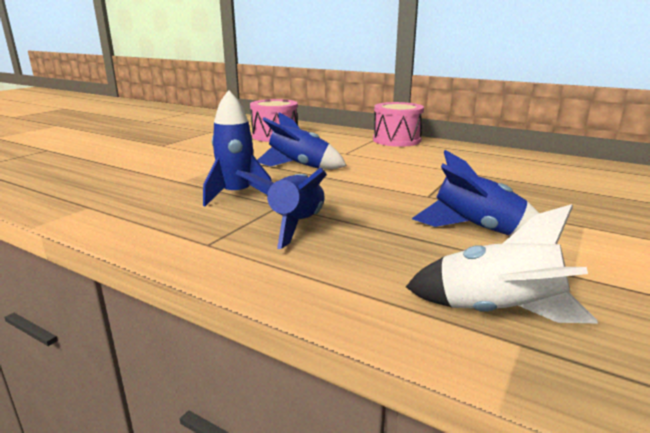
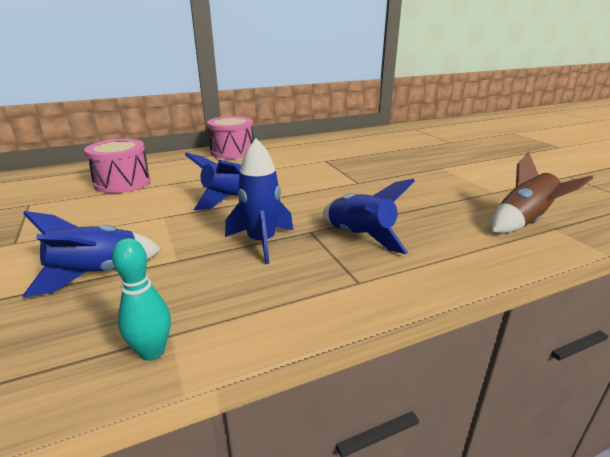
camera: 55 degrees left, 5 degrees up
white rocket [406,204,598,324] -> brown rocket [491,152,593,234]
blue rocket [412,150,539,235] -> blue rocket moved to [23,211,161,297]
none -> turquoise bowling pin [112,238,171,361]

